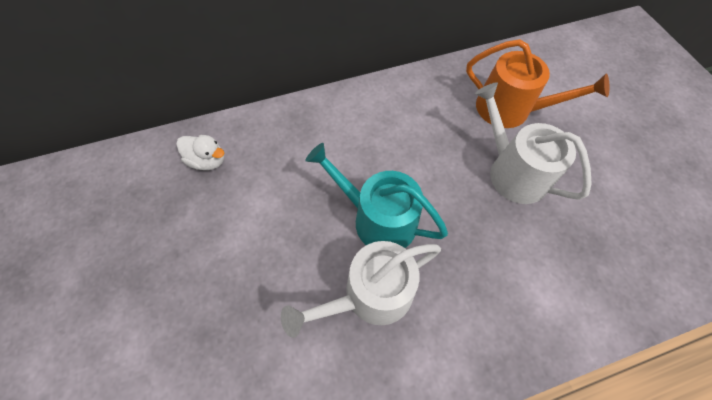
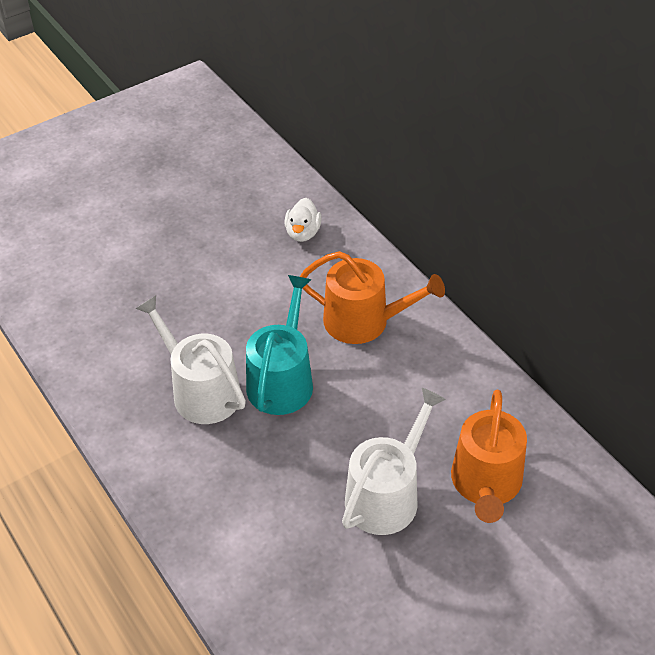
camera: 75 degrees right, 15 degrees down
none -> orange watering can [300,251,445,344]

